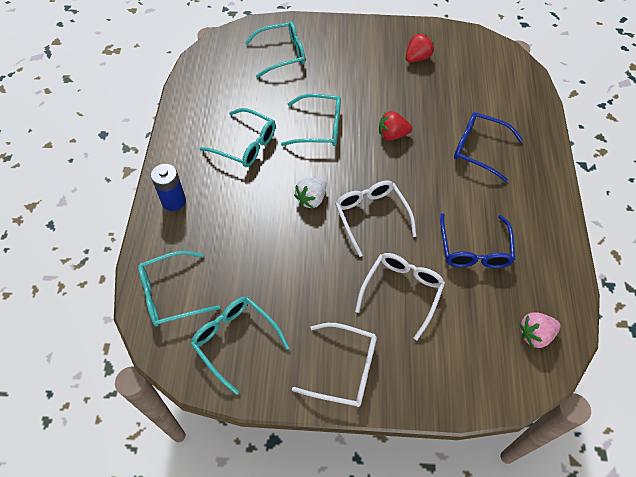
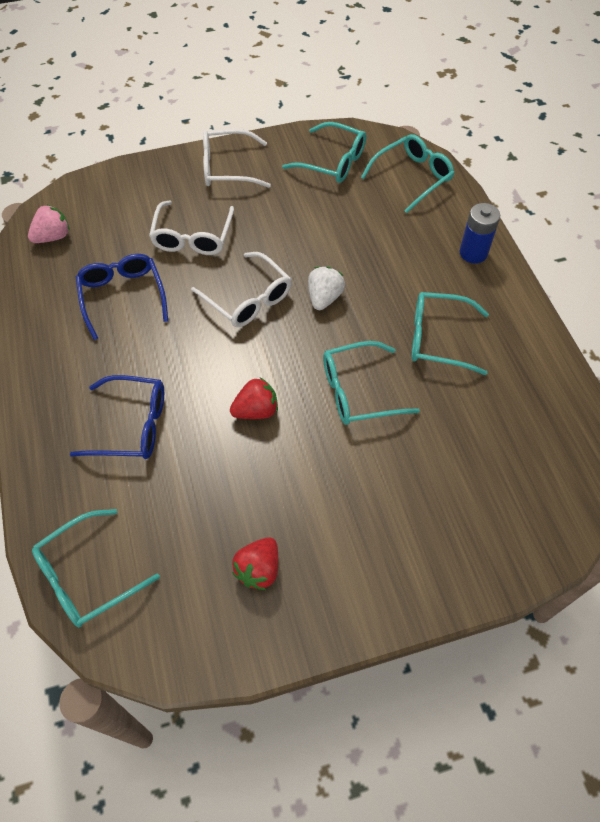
camera: 160 degrees right, 0 degrees up
turquoise glasses [245,22,305,78] -> turquoise glasses moved to [32,509,160,627]

